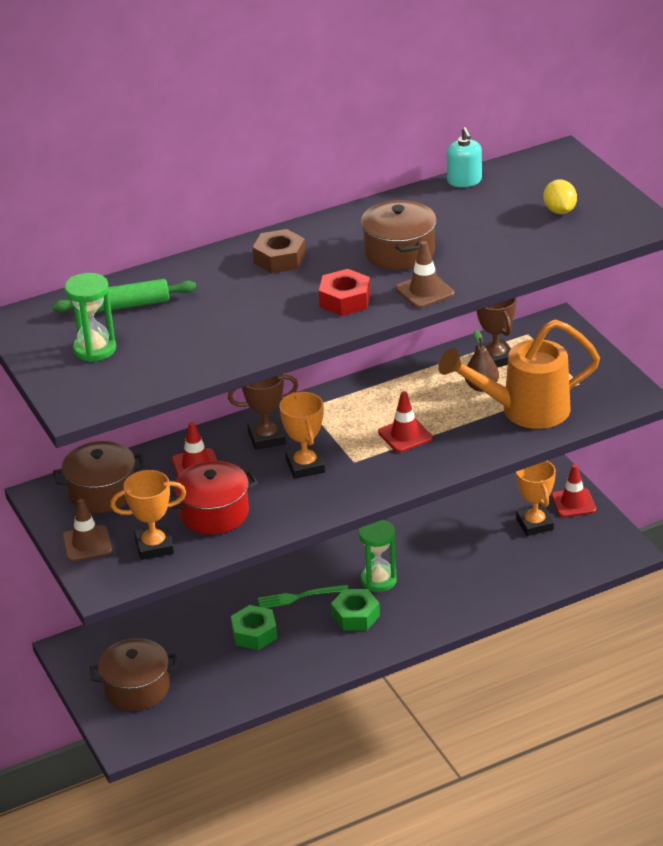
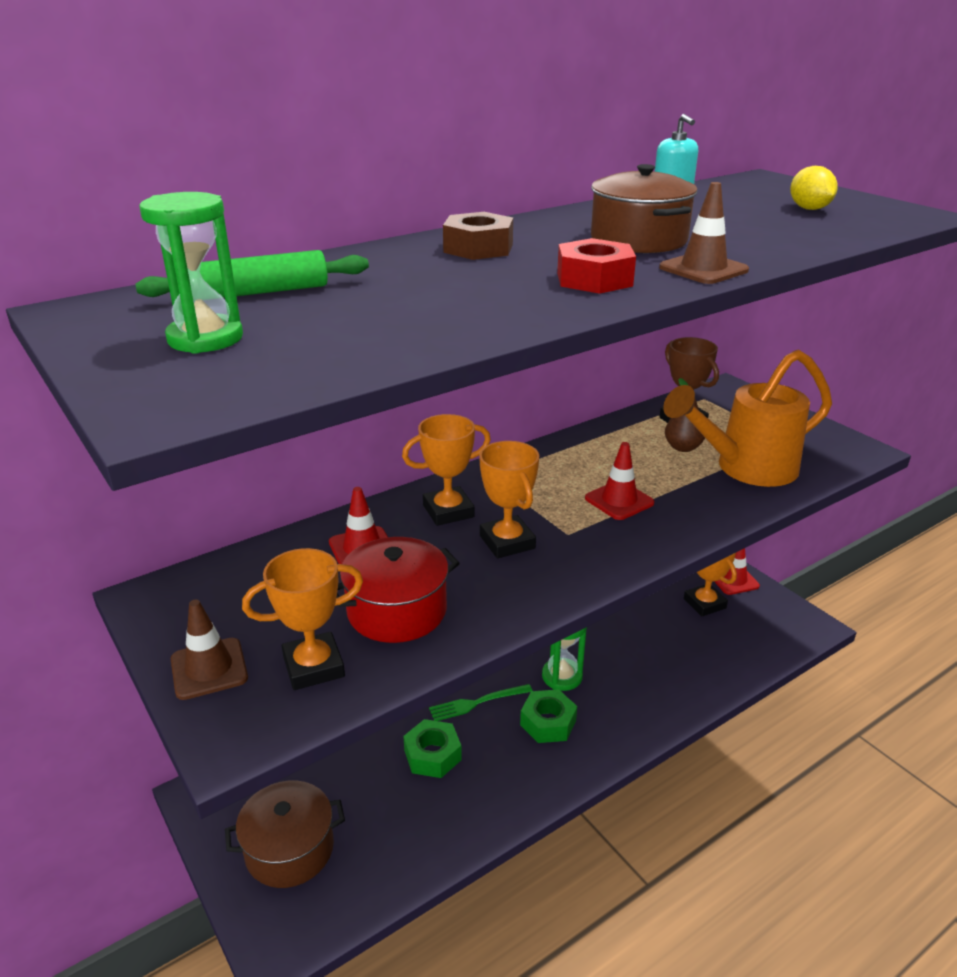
camera: 10 degrees left, 5 degrees down
brown pot [53,441,145,513] -> none
brown trophy [228,374,298,450] -> orange trophy [402,414,491,526]

